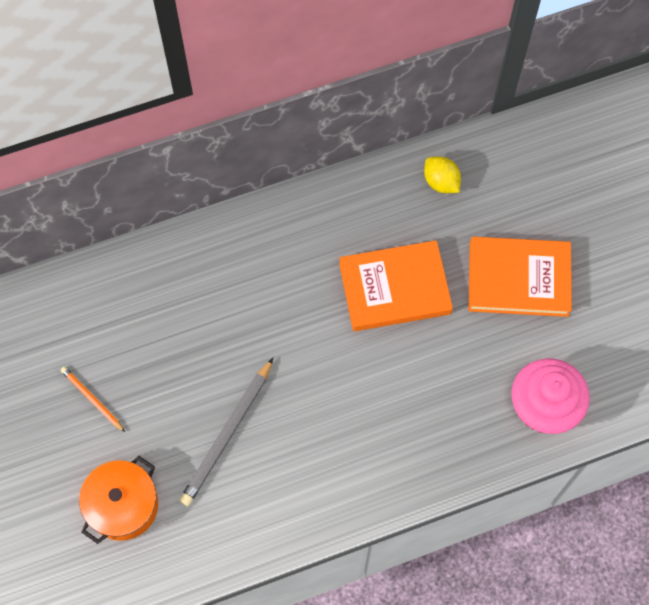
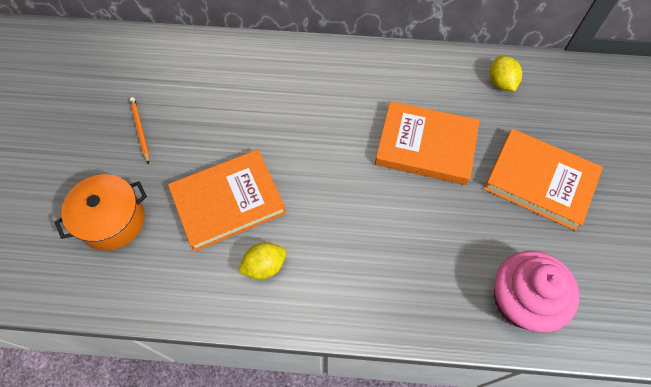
camera: 25 degrees right, 5 degrees down
grey pencil [179,358,273,506] -> orange book [168,149,286,252]
none -> yellow lemon [238,242,286,280]

